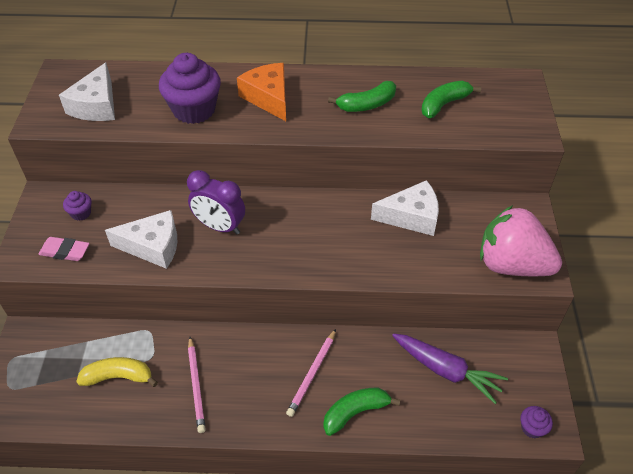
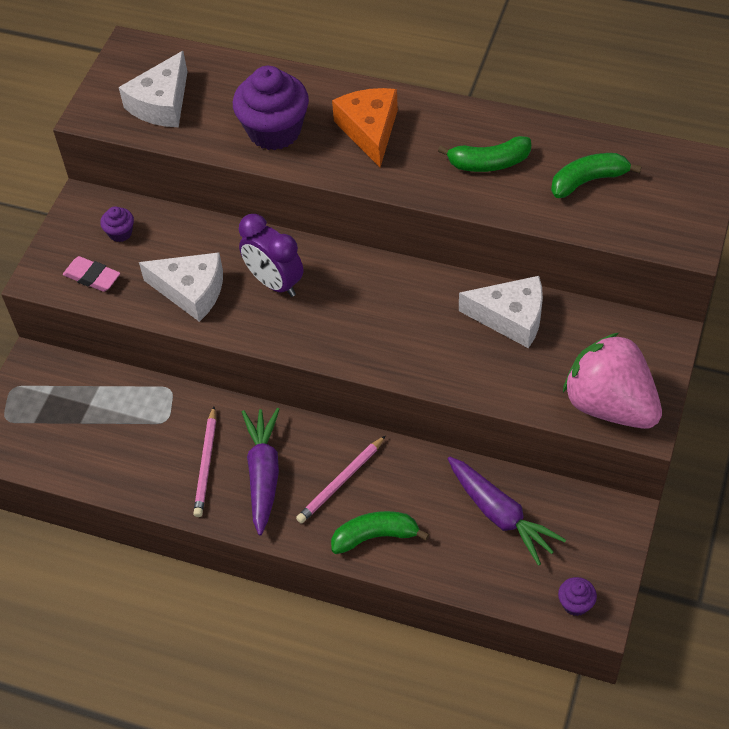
camera: 20 degrees right, 5 degrees up
yellow banana [76,357,158,387] -> none
none -> purple carrot [242,408,280,536]

